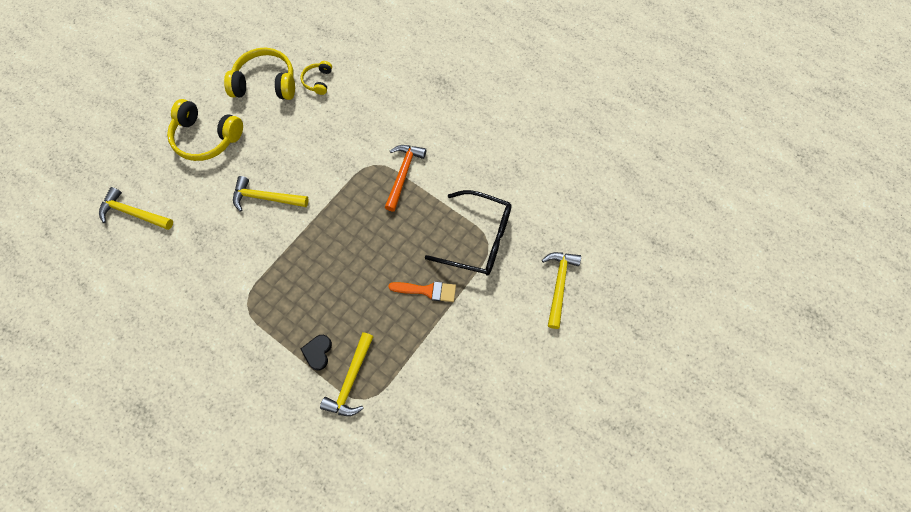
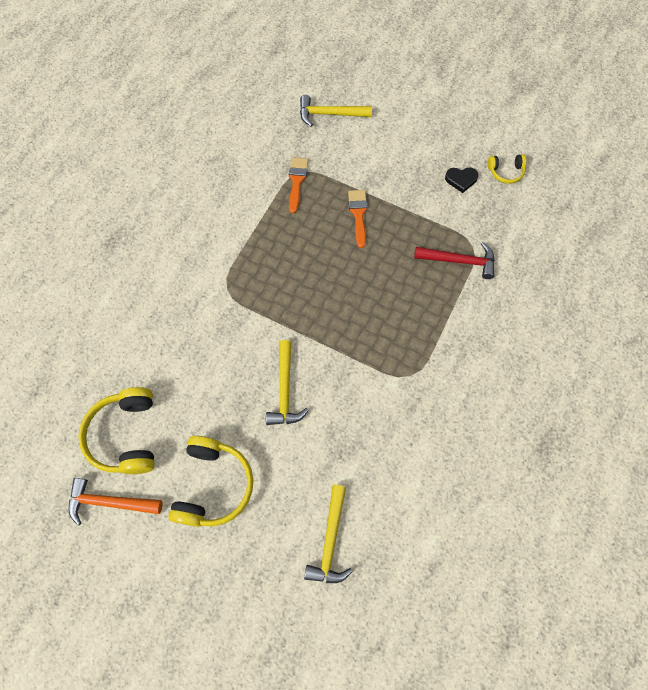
camera: 100 degrees left, 0 degrees up
yellow headphones [301,61,332,95] -> yellow headphones moved to [488,154,526,184]
black heart [301,335,332,371] -> black heart moved to [445,167,478,193]
yellow hammer [320,332,374,416] -> red hammer [414,242,495,279]
orange hammer [385,145,426,212] -> orange hammer moved to [69,478,163,525]
black glasses [425,190,512,275] -> orange brush [289,157,308,213]

